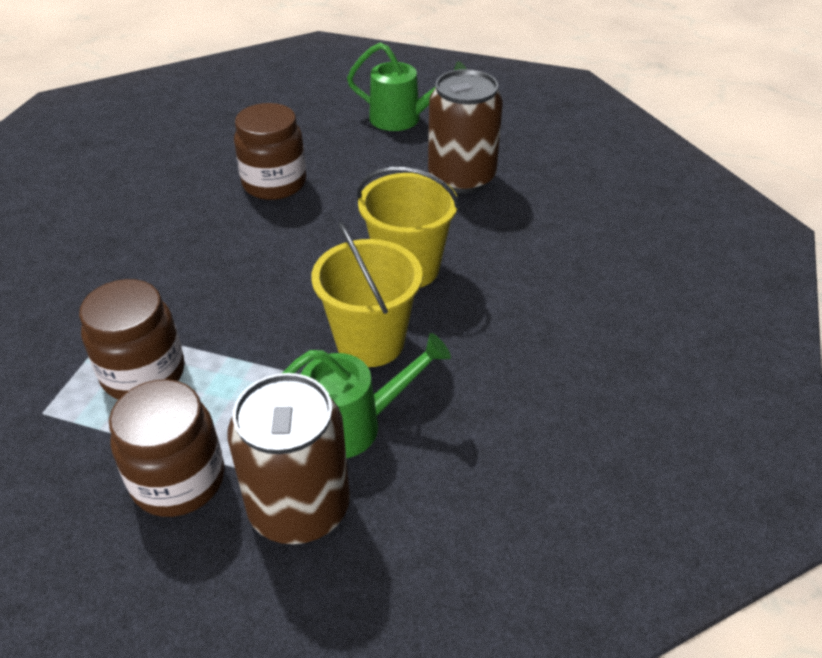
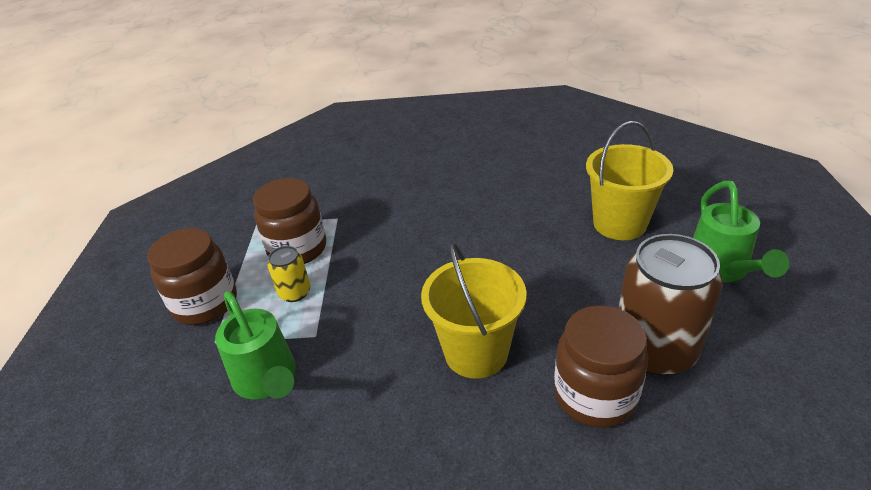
camera: 75 degrees right, 5 degrees down
brown can [227,373,350,544] -> none
brown jar [234,103,306,200] -> brown jar moved to [554,305,648,428]
yellow bucket [311,222,423,367] -> yellow bucket moved to [586,121,673,240]
none -> yellow can [268,246,310,302]

